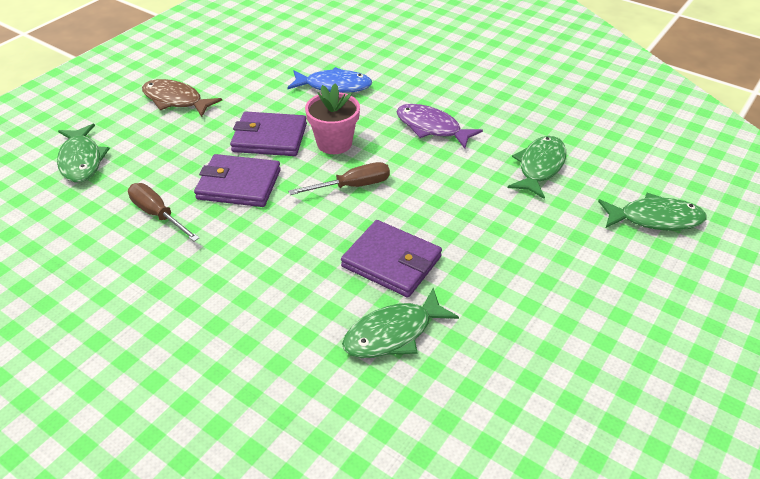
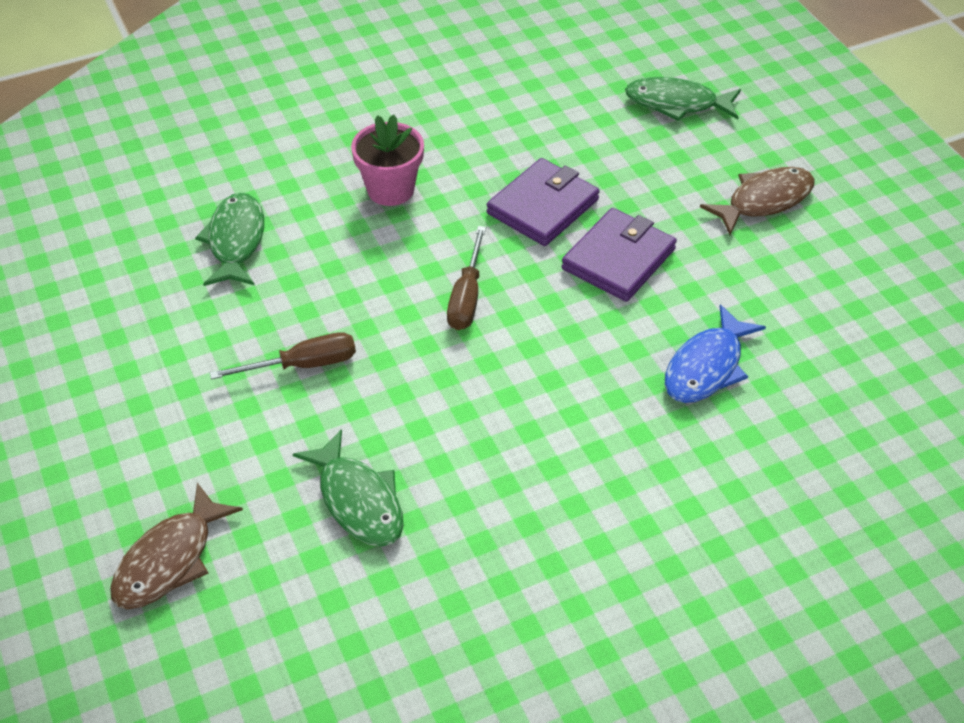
camera: 120 degrees right, 5 degrees up
brown screwdriver [128,183,200,241] -> brown screwdriver moved to [210,332,356,380]
pink flower pot [305,83,360,154] -> pink flower pot moved to [351,114,424,206]
purple wallet [341,220,442,298] -> none
purple fish [396,104,483,149] -> none
green fish [598,193,707,231] -> brown fish [110,483,243,609]

